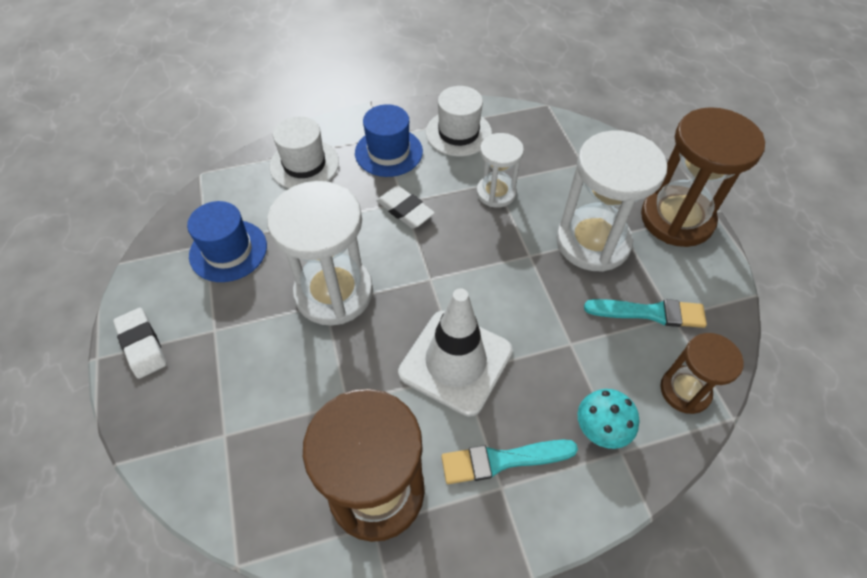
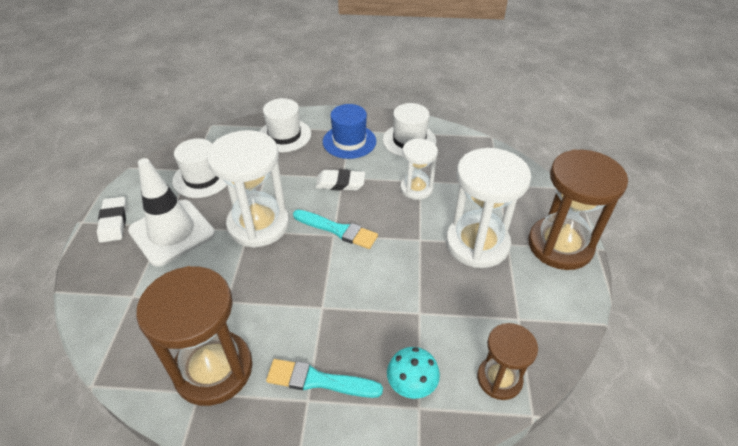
camera: 20 degrees right, 10 degrees down
blue hat [187,201,267,282] -> white hat [172,138,227,198]
white eraser [376,185,435,229] -> white eraser turned 60 degrees counterclockwise [315,169,365,191]
white traffic cone [398,288,513,417] -> white traffic cone moved to [128,158,215,267]
turquoise brush [584,299,707,328] -> turquoise brush moved to [293,210,378,249]

